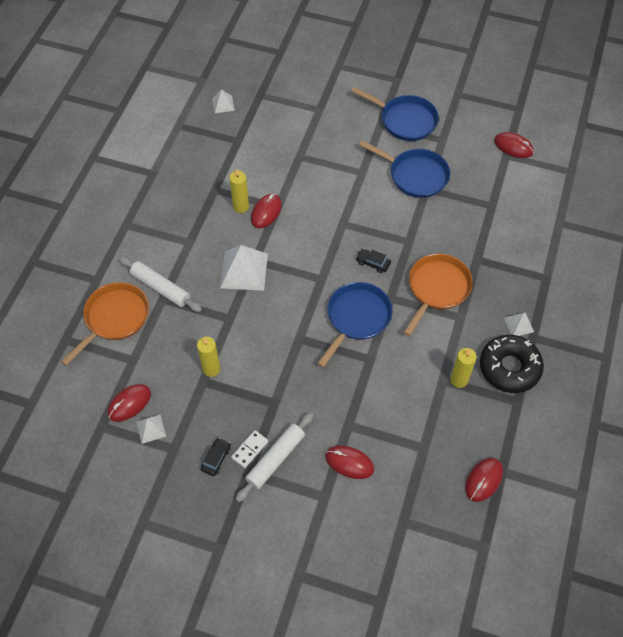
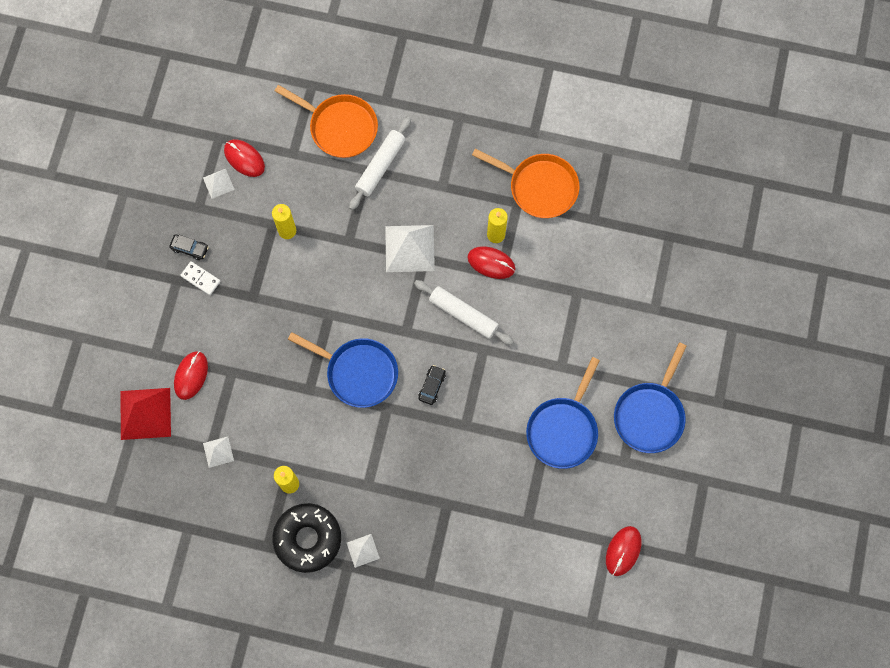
camera: 85 degrees right, 15 degrees up
white pyramid [212,90,235,113] -> white pyramid moved to [203,437,234,468]
white rolling pin [236,412,313,502] -> white rolling pin moved to [414,280,514,345]
orange pan [403,254,473,336] -> orange pan moved to [472,149,579,218]
red mouse [465,458,503,502] -> none
none -> red pyramid [120,388,171,440]

